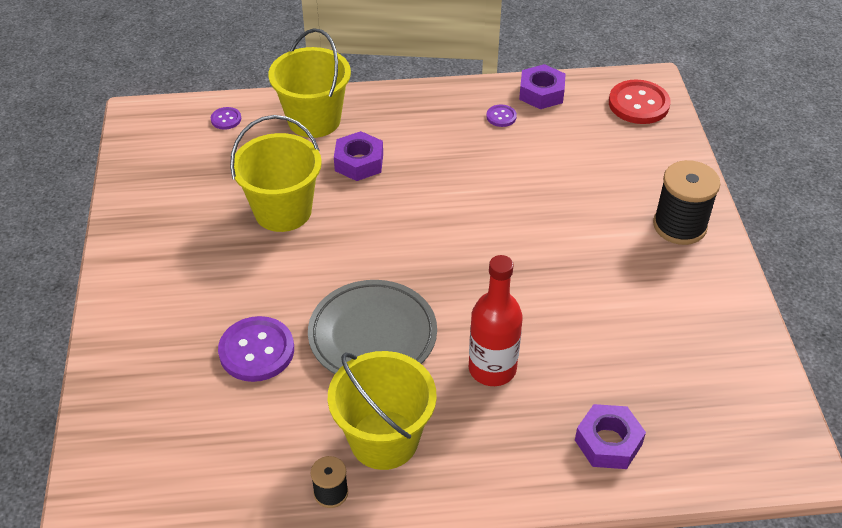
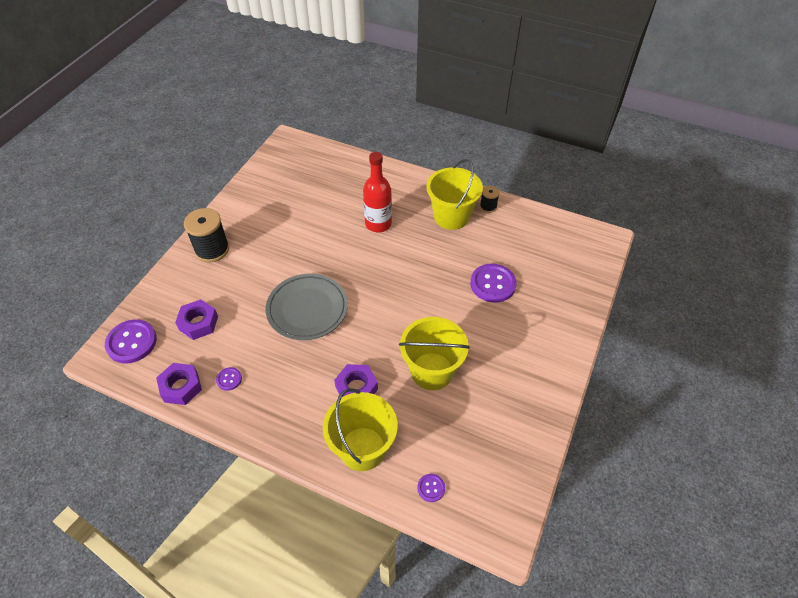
camera: 150 degrees left, 5 degrees up
grey plate [308,280,437,374] -> grey plate moved to [266,274,348,340]
purple nut [575,404,646,469] -> purple nut moved to [175,299,218,340]
red button [609,80,671,124] -> purple button [105,319,157,363]

